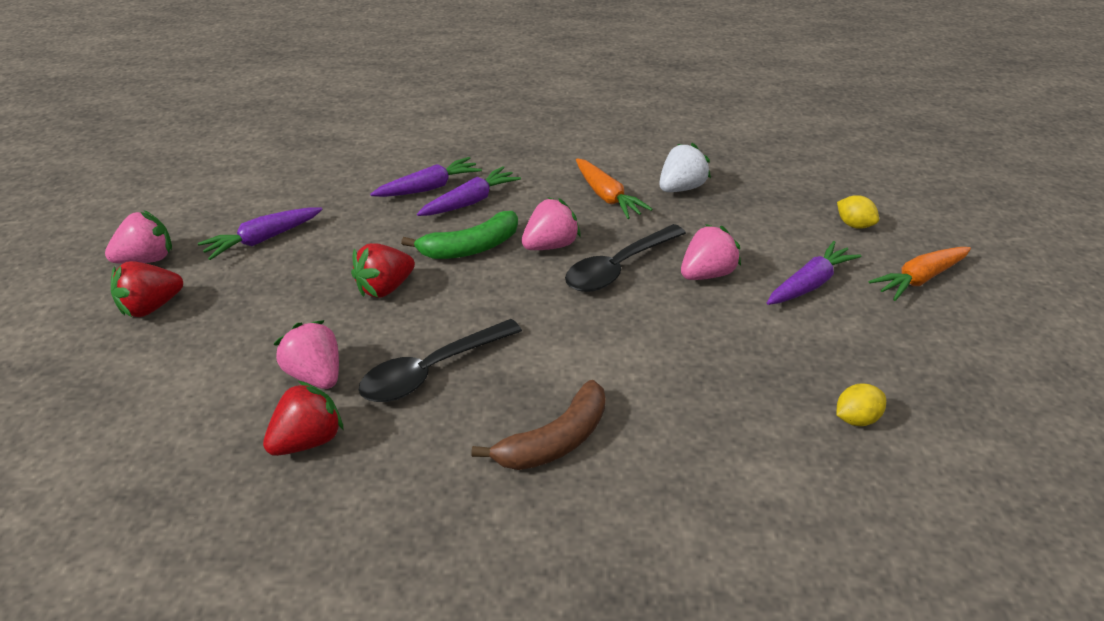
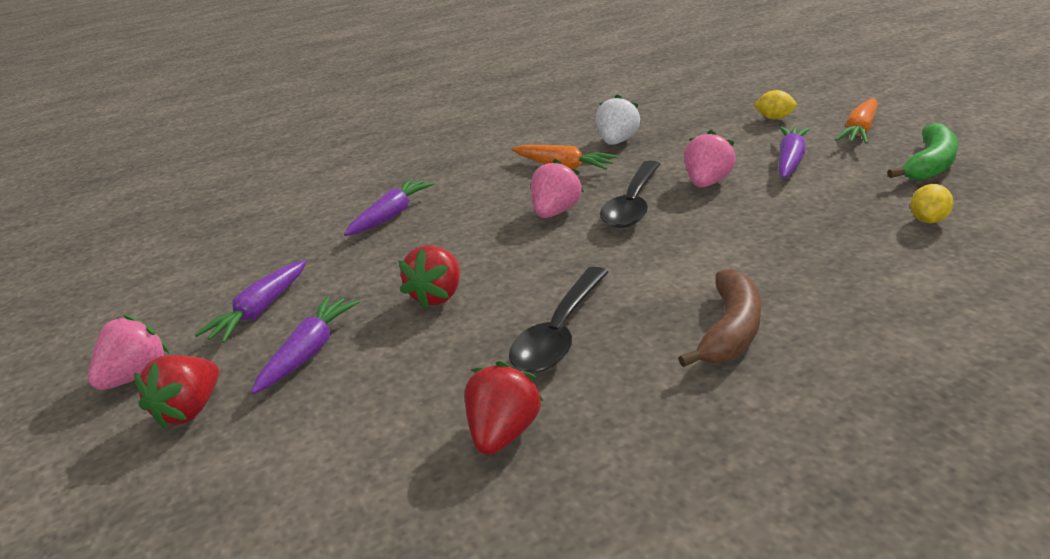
camera: 25 degrees left, 10 degrees down
pink strawberry [274,320,339,389] -> none
green banana [401,211,518,259] -> green banana moved to [887,123,958,181]
purple carrot [417,166,521,216] -> purple carrot moved to [251,296,360,394]

